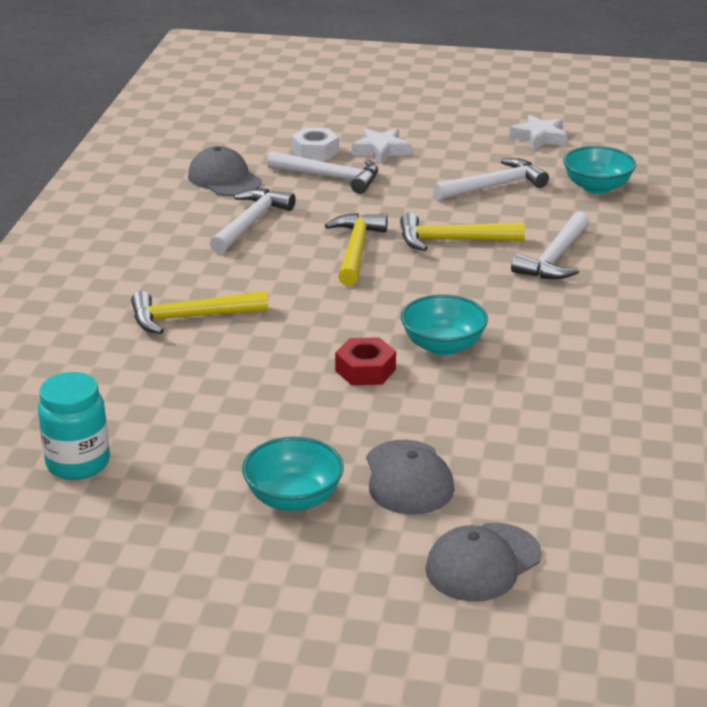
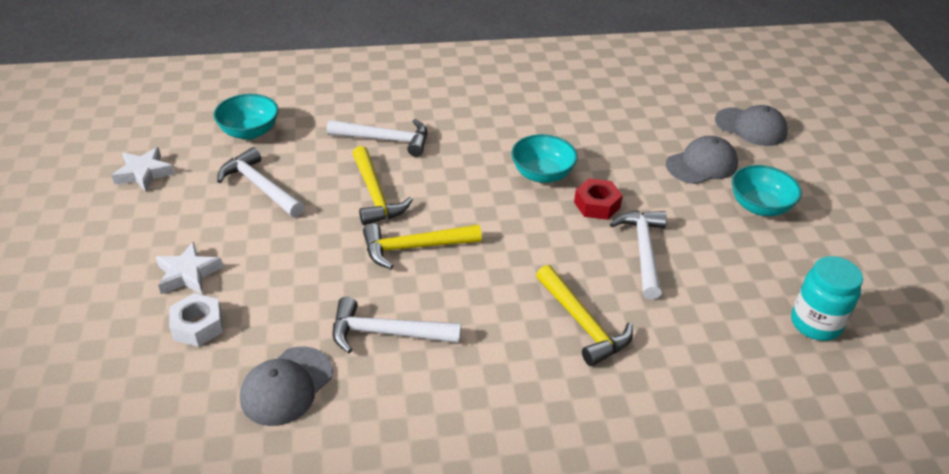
camera: 110 degrees left, 10 degrees up
white hammer [267,151,378,194] -> white hammer moved to [610,211,667,300]

